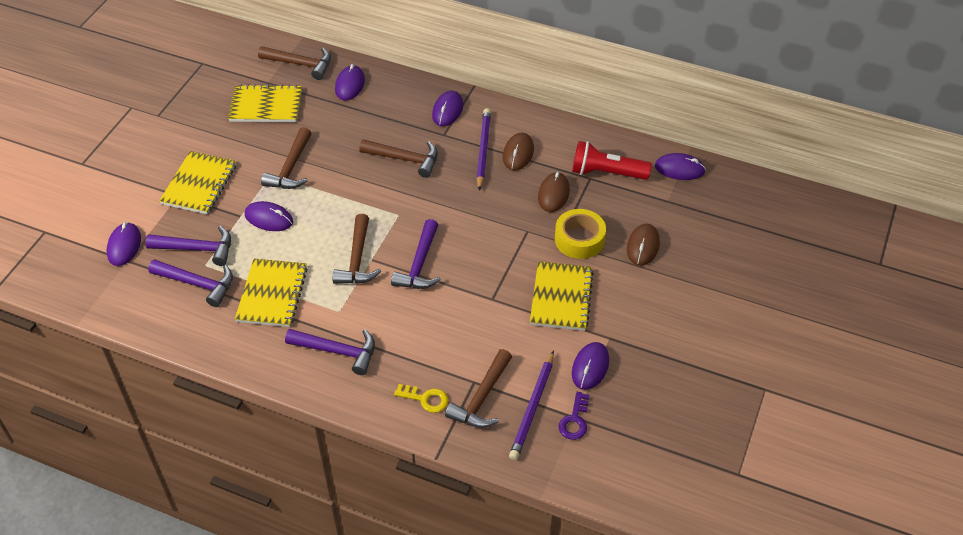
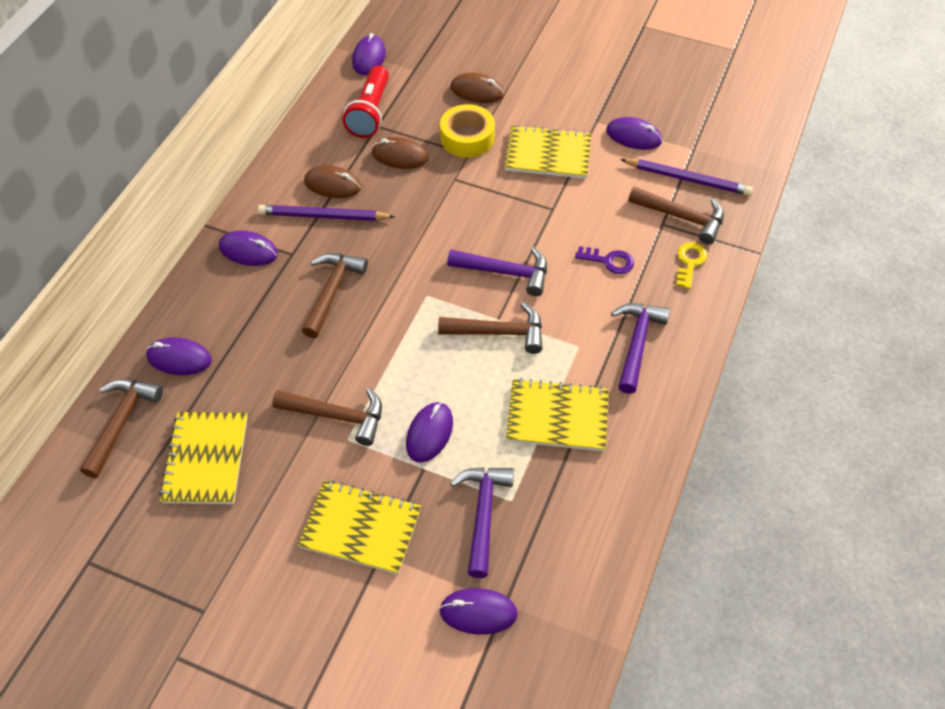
camera: 90 degrees left, 5 degrees up
purple hammer [148,259,233,307] -> none
purple key [558,392,589,440] -> purple key moved to [575,246,634,274]

